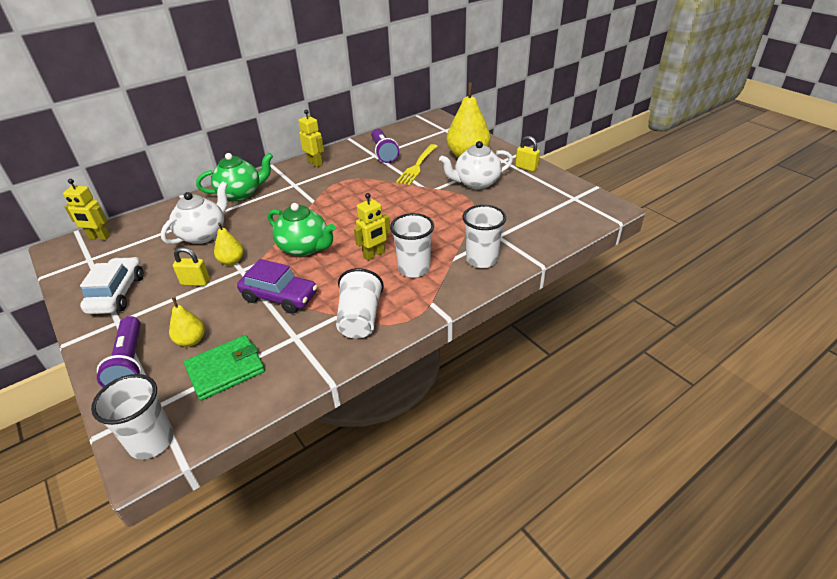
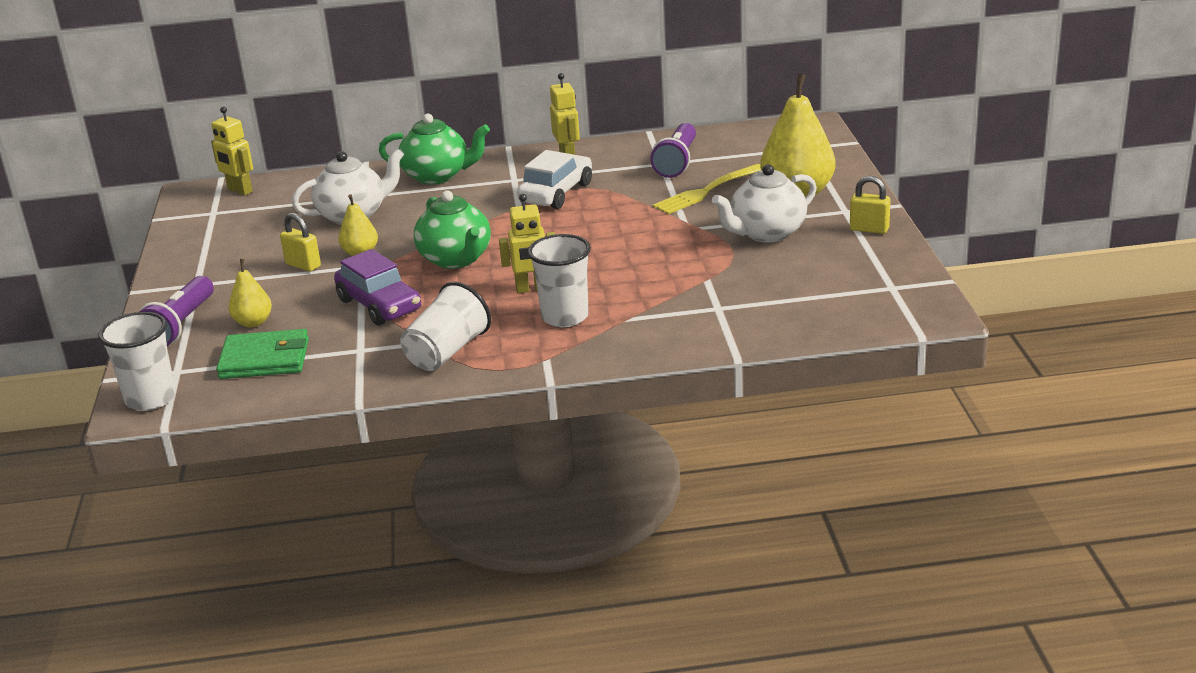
camera: 30 degrees right, 10 degrees down
white car [80,257,144,314] -> white car moved to [517,150,592,209]
white teapot [439,141,513,190] -> white teapot turned 45 degrees counterclockwise [712,164,817,243]
white cup [462,205,506,268] -> none
yellow padlock [515,136,540,172] -> yellow padlock turned 45 degrees counterclockwise [850,176,891,234]

